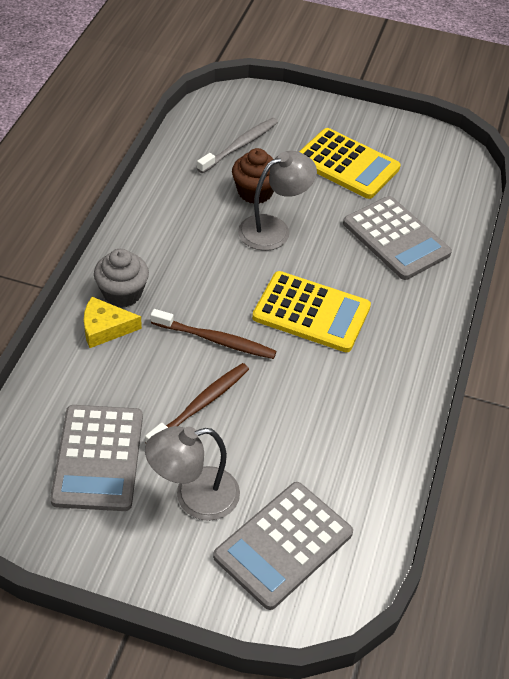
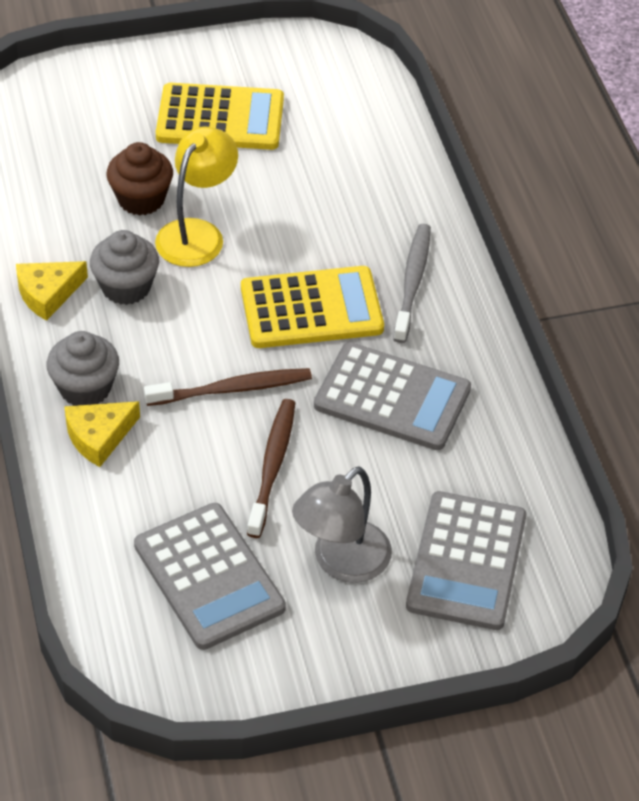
camera: 30 degrees left, 0 degrees up
grey toothbrush [197,118,278,173] -> grey toothbrush moved to [393,224,431,343]
grey lamp [238,151,317,251] -> yellow lamp [155,127,238,267]
grey calculator [343,196,452,280] -> grey calculator moved to [314,342,471,450]
none -> yellow cheese [16,261,88,321]
none -> grey cupcake [90,230,159,305]

